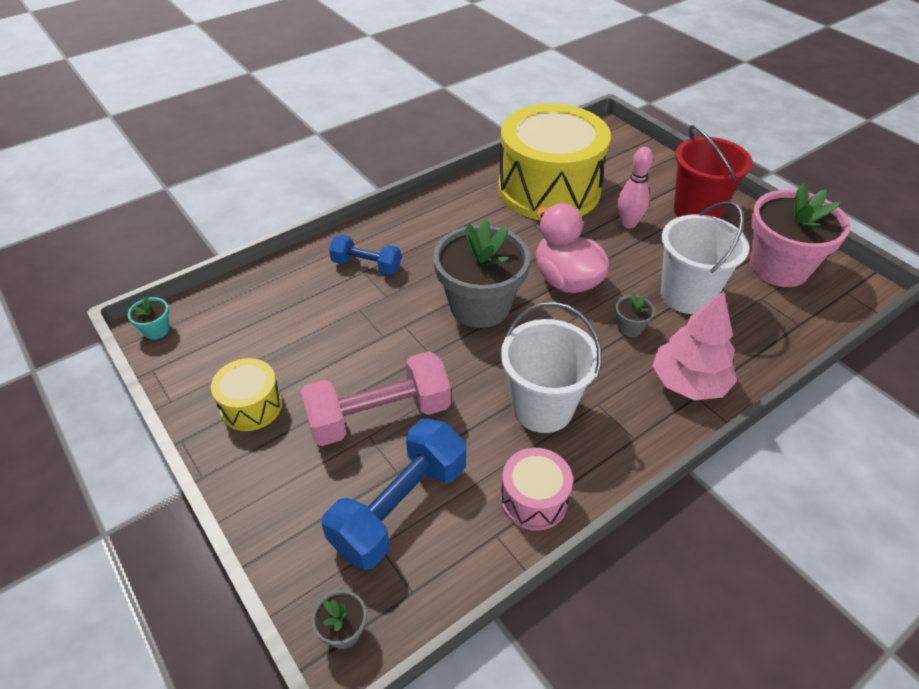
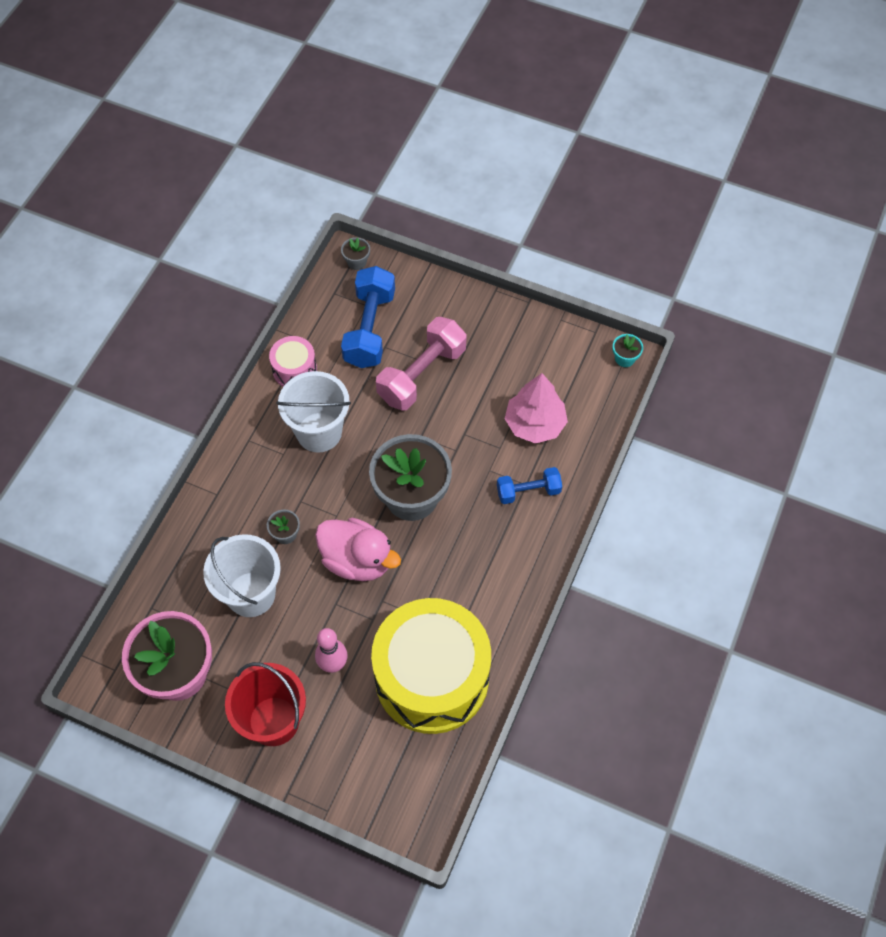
camera: 150 degrees right, 15 degrees up
yellow drum [211,358,282,431] -> none
pink tree [653,291,737,400] -> pink tree moved to [505,373,568,444]

